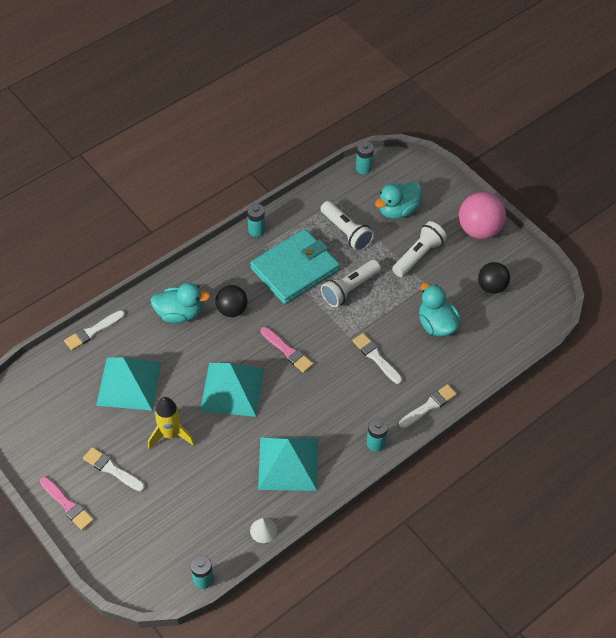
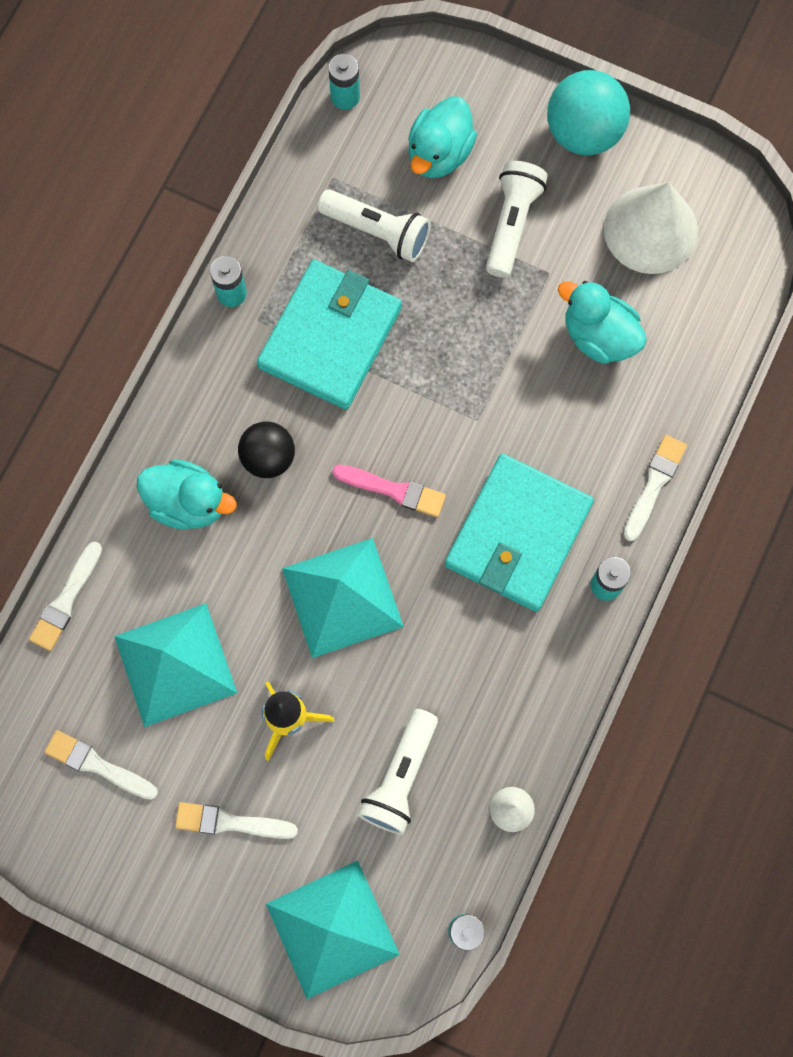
camera: 25 degrees left, 20 degrees up
pink brush [40,477,94,530] -> none
turquoise duck [150,283,210,323] -> turquoise duck turned 45 degrees clockwise [137,459,237,529]
turquoise pyramid [258,437,318,491] -> turquoise pyramid moved to [266,860,400,999]
white flashlight [321,260,381,307] -> white flashlight moved to [358,709,438,835]
white brush [352,333,402,384] -> white brush moved to [44,730,158,800]
pink ball [459,192,506,239] -> turquoise ball [547,70,630,155]
black ball [478,262,510,294] -> white cone [604,182,698,274]
none -> turquoise wallet [445,454,594,612]

